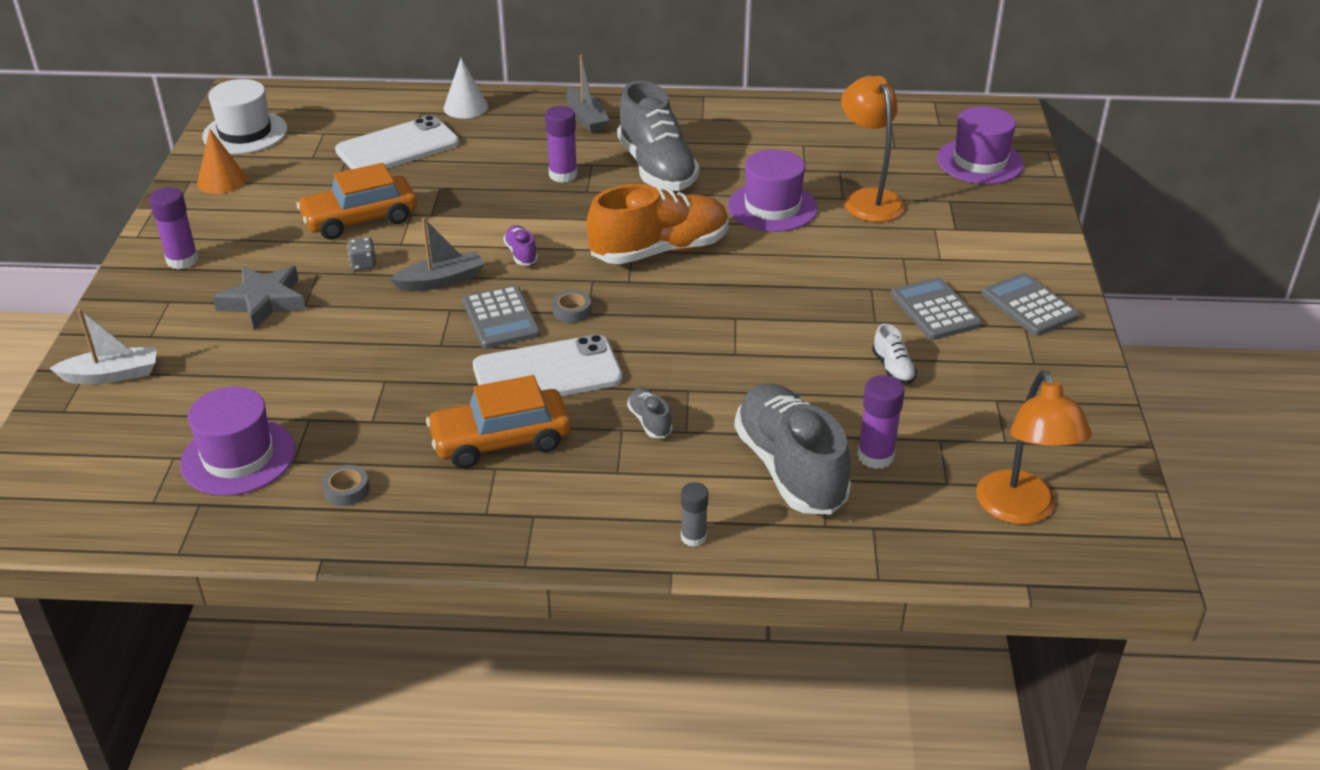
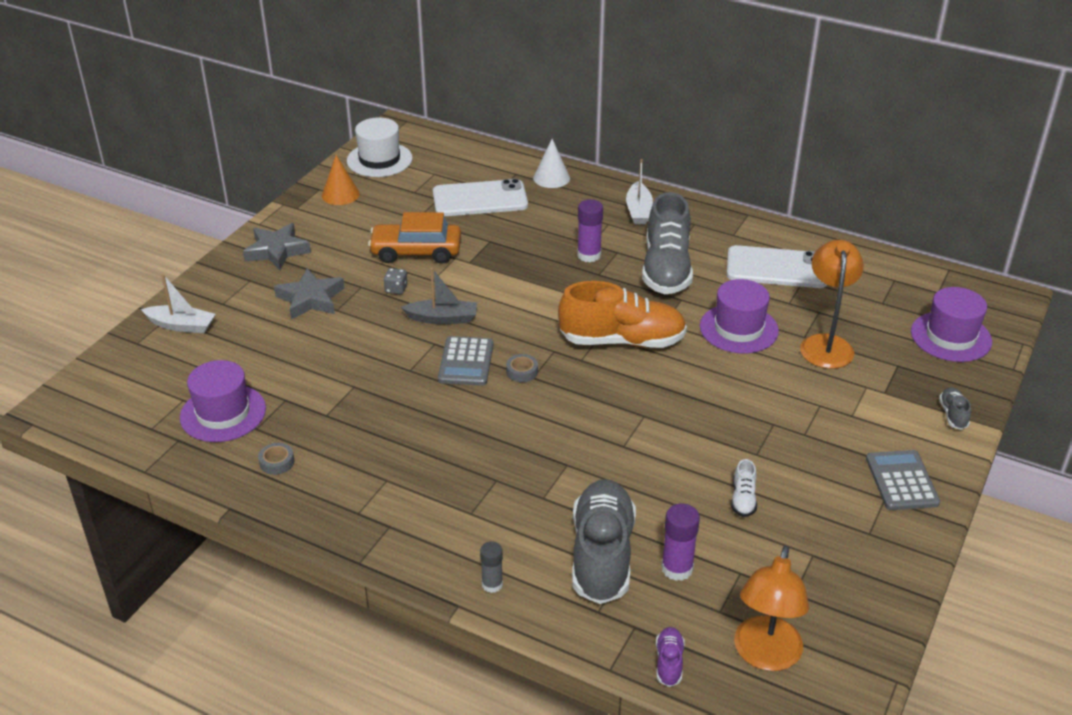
camera: 25 degrees right, 0 degrees up
purple glue stick [149,187,199,270] -> grey star [243,223,311,270]
orange car [426,375,571,469] -> none
white phone [473,334,622,396] -> white phone moved to [727,245,827,288]
purple shoe [503,225,538,265] -> purple shoe moved to [656,627,685,687]
grey boat [566,55,609,133] -> white boat [626,159,653,225]
grey shoe [627,388,672,438] -> grey shoe moved to [939,387,971,430]
grey calculator [891,277,982,340] -> none

